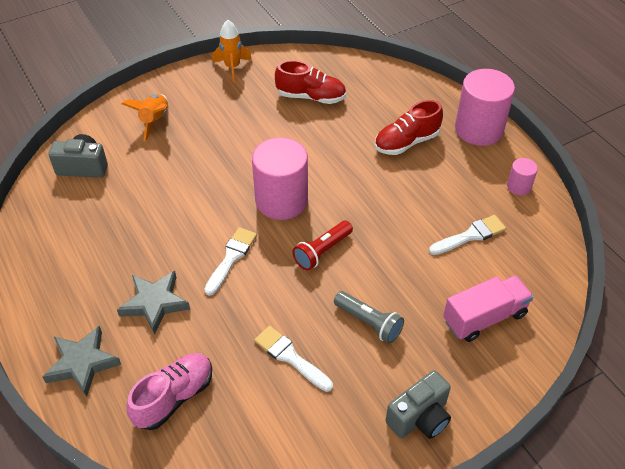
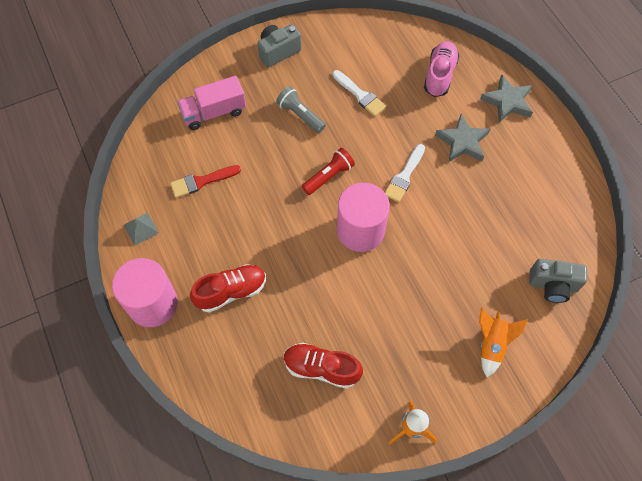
camera: 175 degrees left, 15 degrees up
pink shoe [127,353,212,430] -> pink shoe turned 150 degrees clockwise [424,41,460,97]
white brush [429,215,506,255] -> red brush [170,165,241,198]
pink cylinder [507,158,538,195] -> grey pyramid [123,213,159,246]

